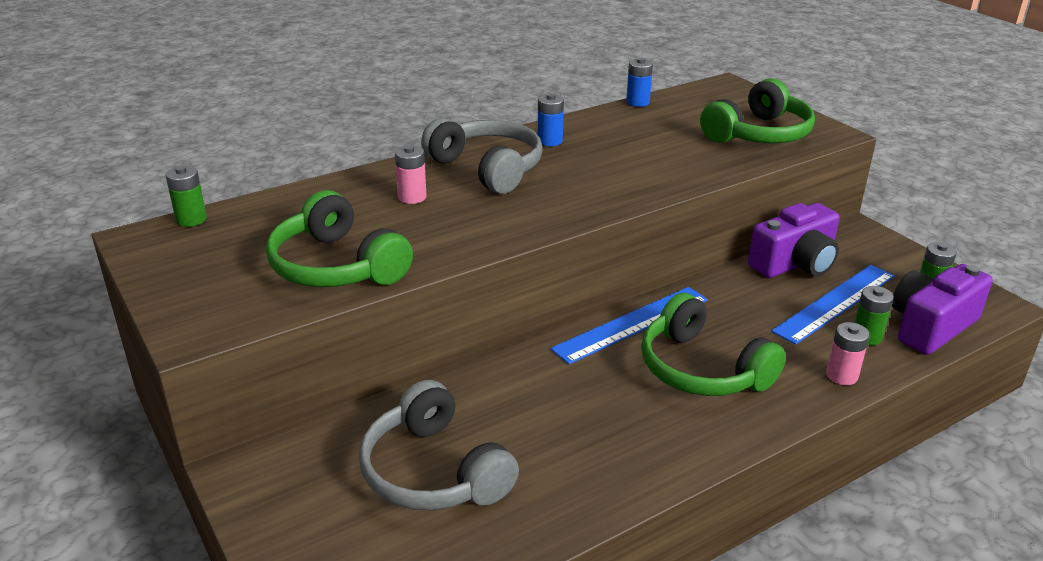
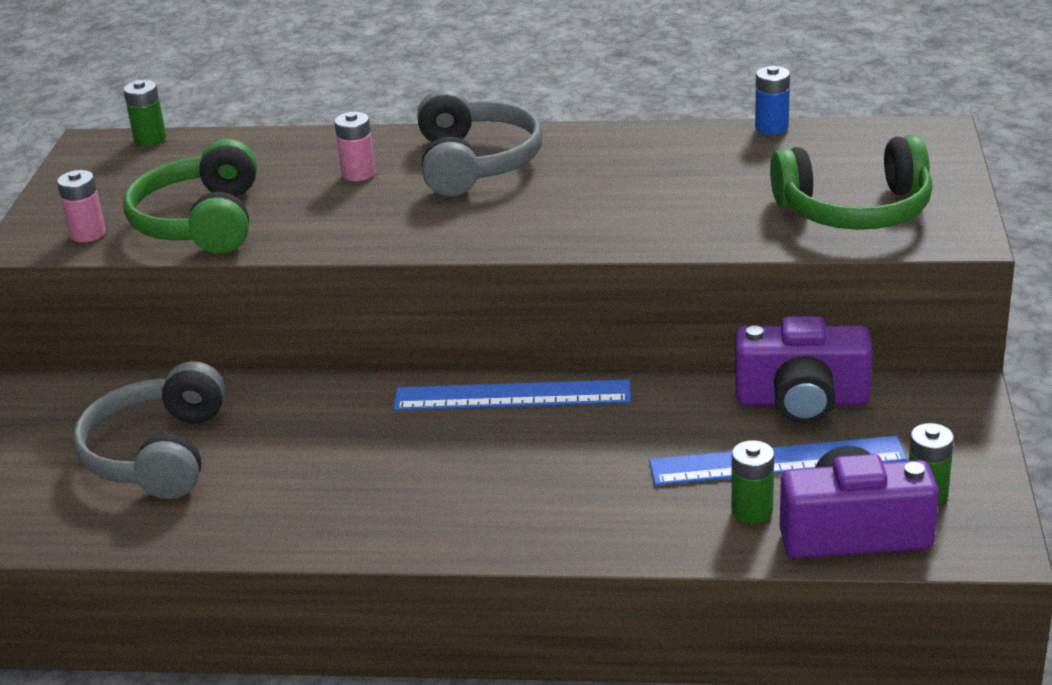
camera: 40 degrees right, 0 degrees up
blue battery [537,93,564,146] -> none
green headphones [641,293,786,396] -> none
pink battery [826,322,870,385] -> pink battery moved to [57,170,106,242]

